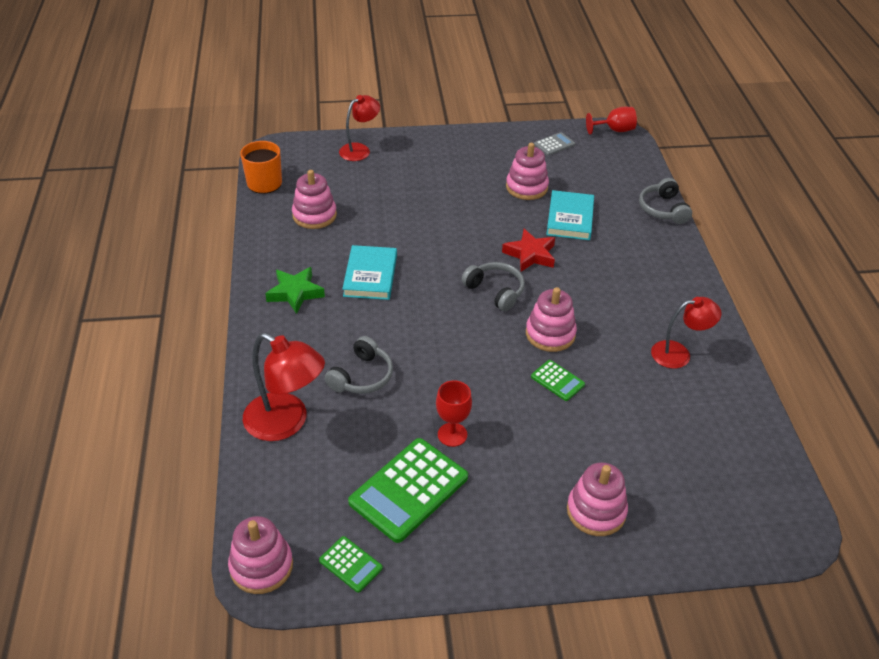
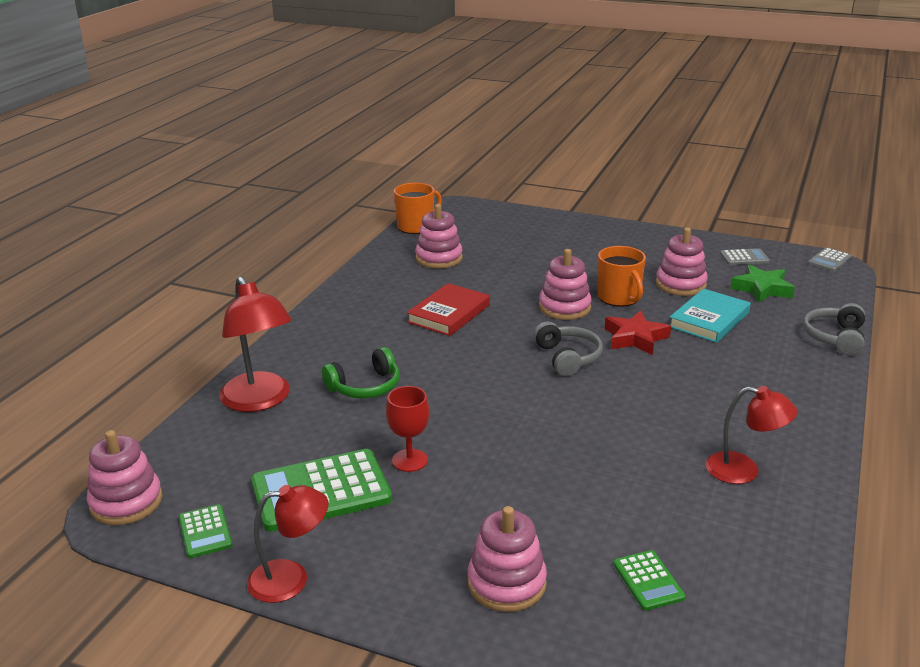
camera: 30 degrees right, 15 degrees down
green star [265,267,325,314] -> green star moved to [730,264,795,303]
grey headphones [325,336,393,394] -> green headphones [322,347,400,399]
red lamp [339,95,380,161] -> red lamp moved to [247,485,328,603]
turquoise book [342,245,397,300] -> red book [407,283,490,336]
pink stacking toy [526,287,577,352] -> pink stacking toy moved to [539,249,592,320]
green calculator [531,360,585,401] -> green calculator moved to [613,550,686,611]
red goblet [586,107,637,135] -> grey calculator [808,248,852,272]
none -> orange mug [598,246,646,307]

